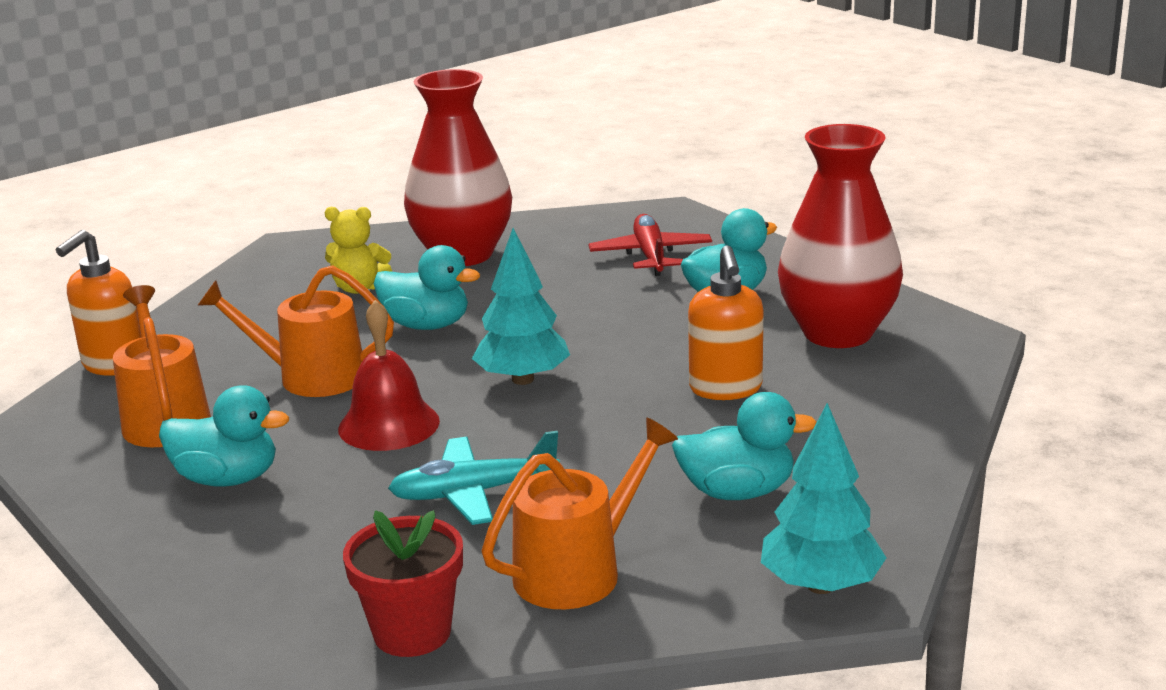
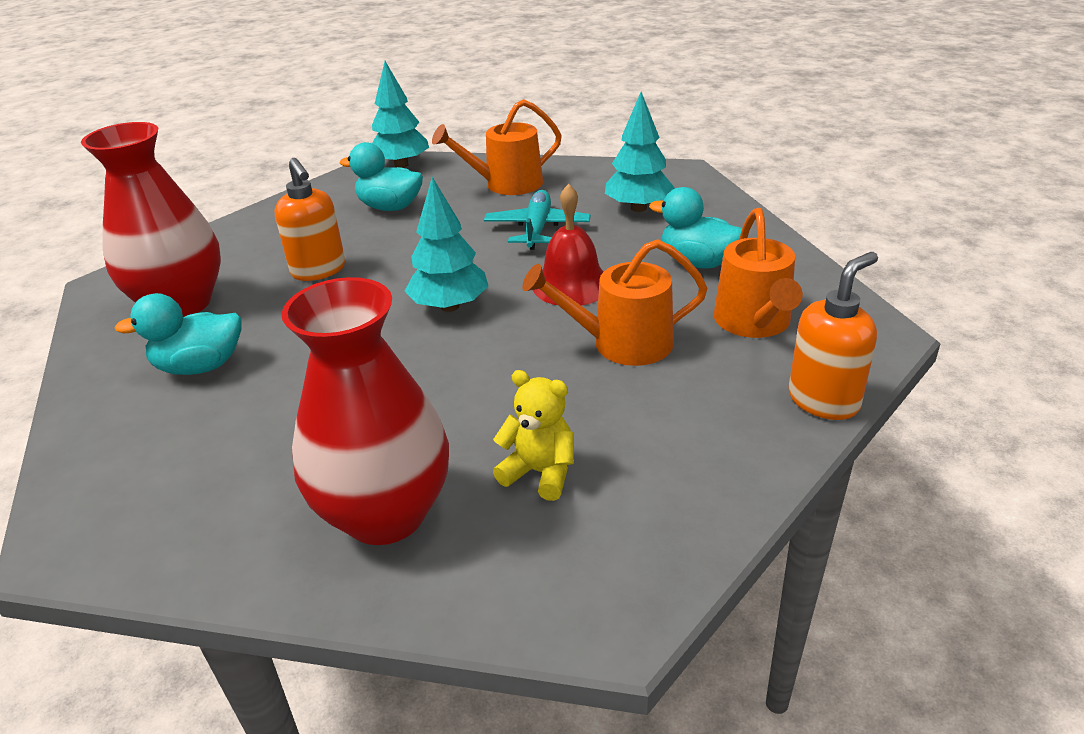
camera: 160 degrees left, 10 degrees up
orange watering can [197,265,394,397] -> orange watering can turned 150 degrees clockwise [522,239,708,366]
red flower pot [343,510,463,657] -> none
turquoise duck [374,245,480,330] -> none
turquoise plane [388,431,560,525] -> turquoise plane turned 90 degrees counterclockwise [484,190,591,250]
red plane [589,214,712,276] -> none
orange soap dispenser [688,245,763,400] -> orange soap dispenser turned 135 degrees clockwise [275,158,345,281]
none -> turquoise tree [605,92,675,212]

